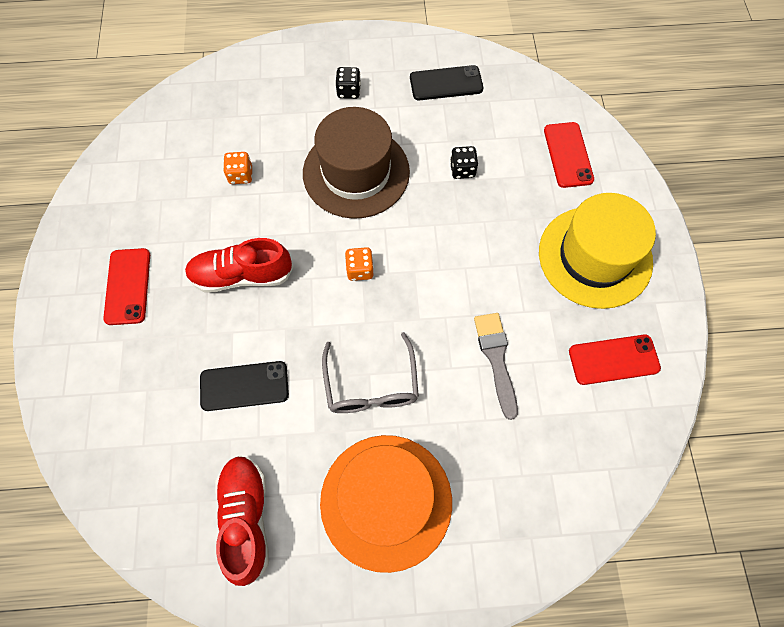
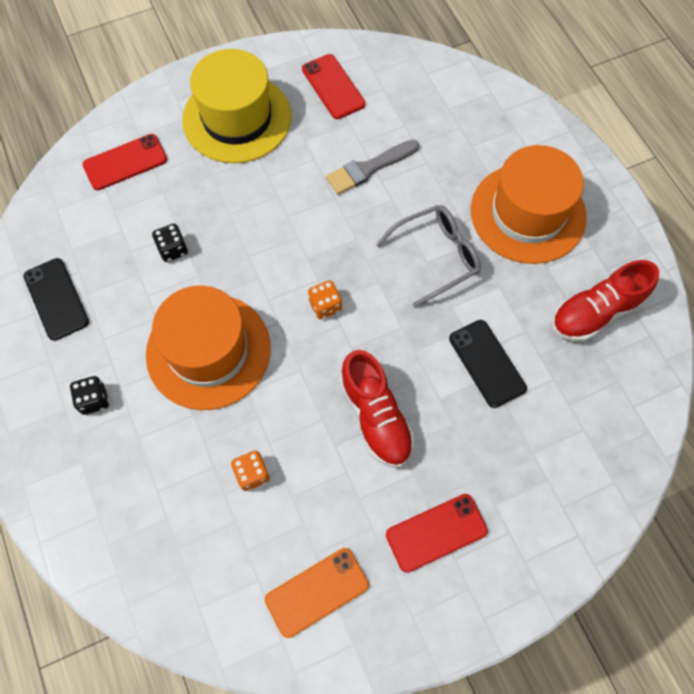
camera: 110 degrees left, 0 degrees up
brown hat [303,107,410,219] -> orange hat [146,286,271,410]
none -> orange phone [265,548,369,638]

